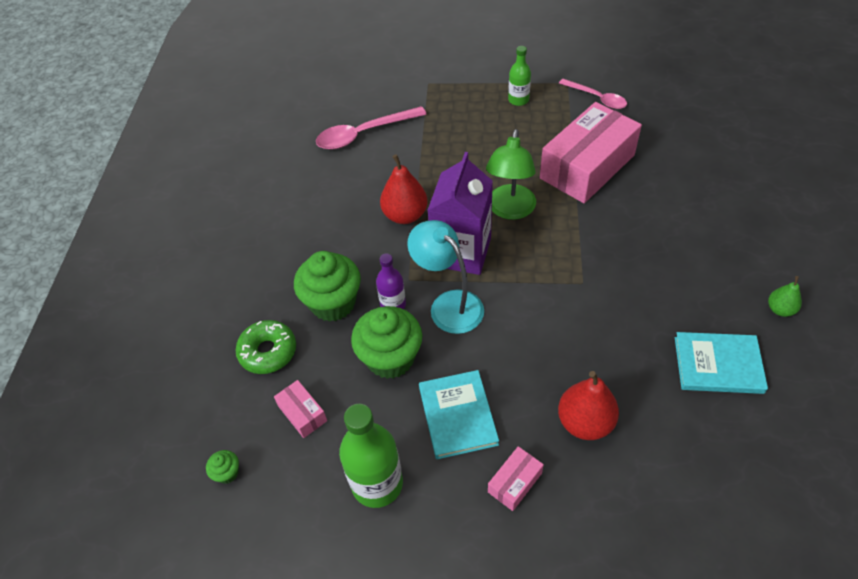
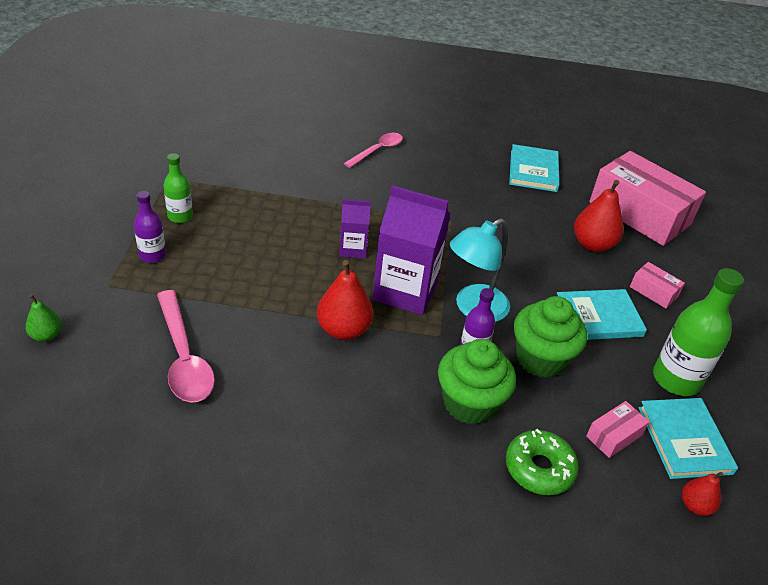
camera: 95 degrees left, 10 degrees down
green cupcake [206,450,239,484] -> red pear [682,472,723,516]
green lamp [486,129,536,220] -> purple carton [339,199,371,259]
pink box [540,102,642,203] -> pink box moved to [589,151,706,246]
pink spoon [559,79,627,109] -> pink spoon moved to [344,133,403,168]
green pear [768,276,802,317] -> green pear moved to [25,294,62,342]
none -> purple bottle [134,191,166,263]
none -> turquoise book [638,398,738,479]

